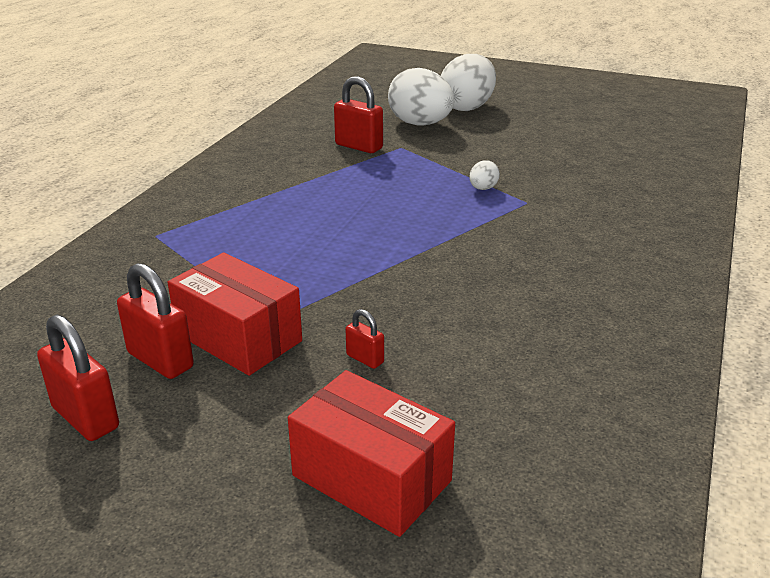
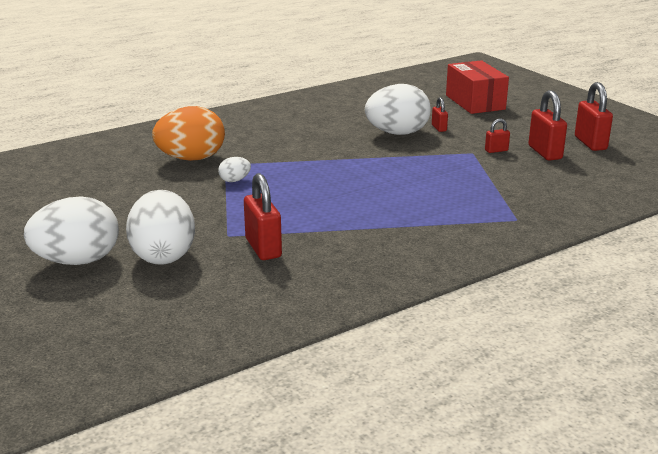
camera: 145 degrees left, 5 degrees down
red box [168,253,302,376] -> red padlock [485,118,510,153]
none -> orange egg [152,106,225,161]
none -> white egg [365,84,431,135]

